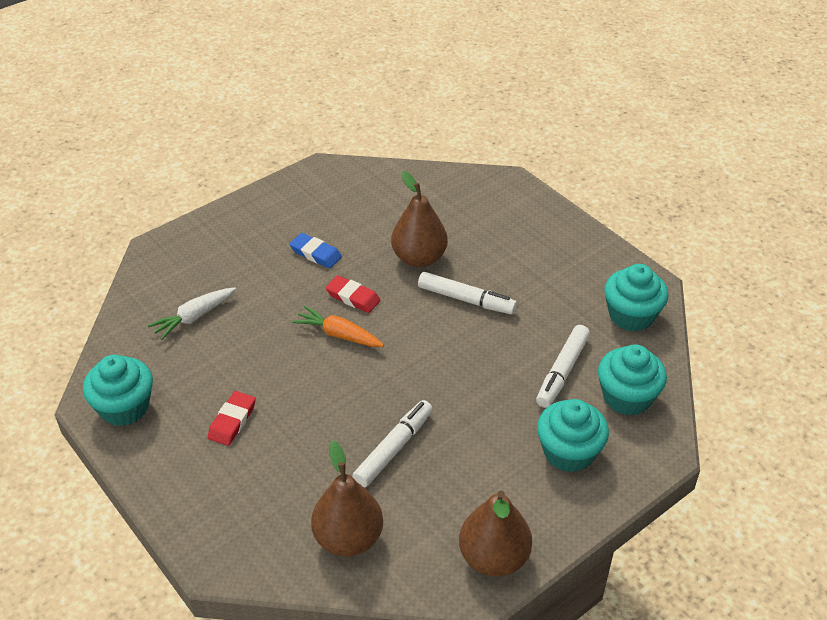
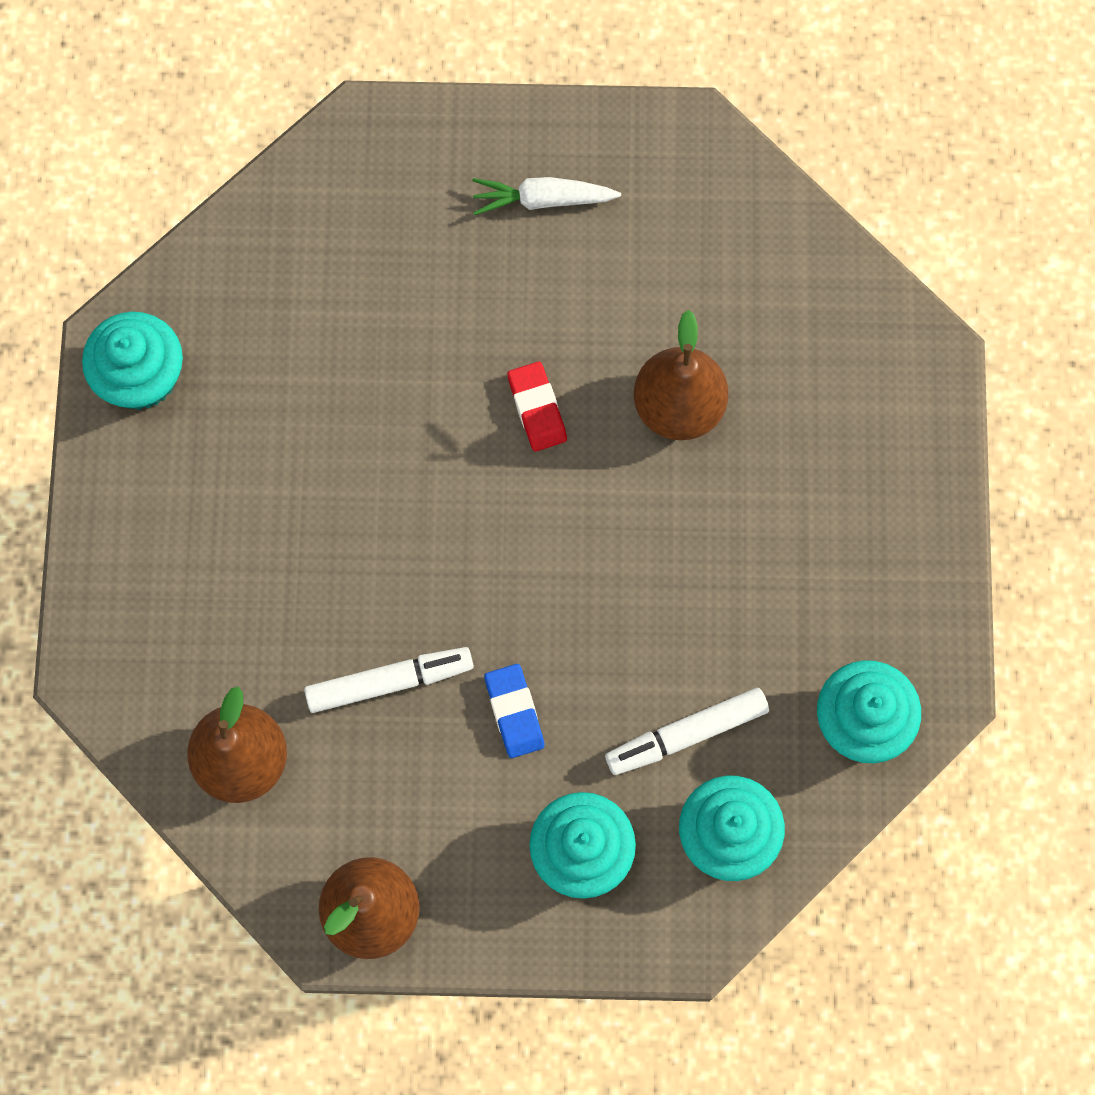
camera: 40 degrees right, 30 degrees up
white carrot [148,287,236,340] -> white carrot moved to [472,177,621,215]
red eraser [208,391,256,446] -> none
blue eraser [290,233,342,268] -> blue eraser moved to [484,664,545,758]
orange carrot [292,306,384,347] -> none
white marker [418,272,517,314] -> none

